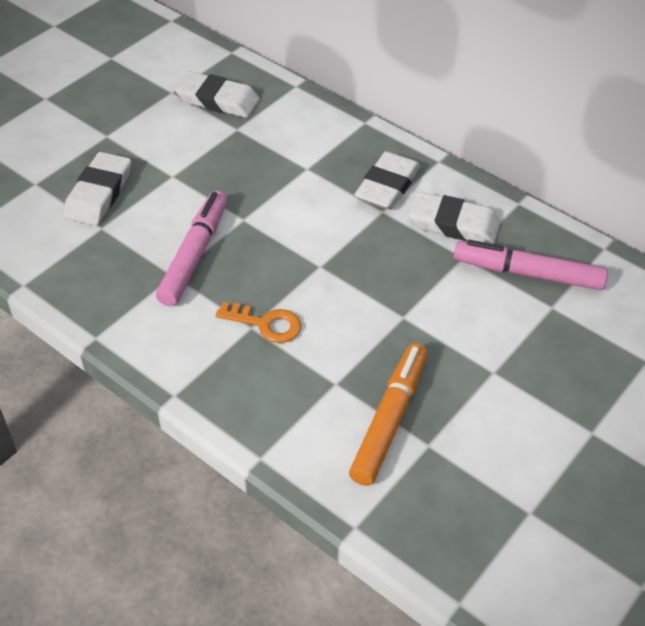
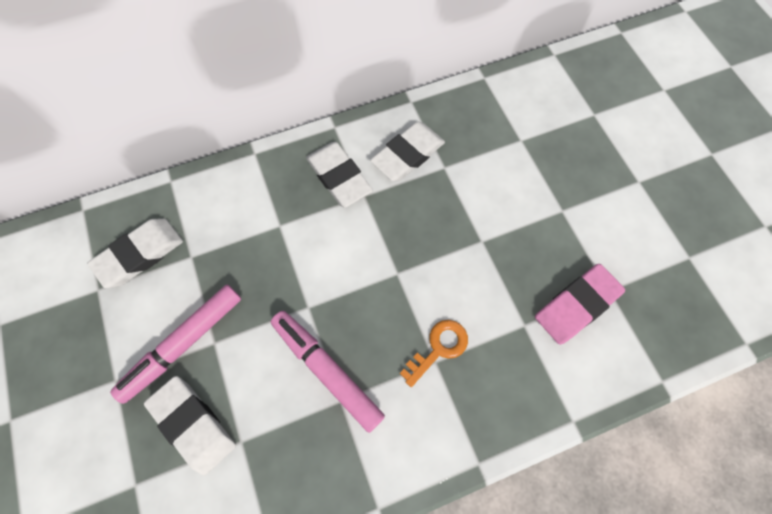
camera: 60 degrees left, 20 degrees up
orange marker [349,343,428,486] -> pink eraser [535,264,625,345]
pink marker [454,240,608,290] -> pink marker moved to [110,285,241,404]

